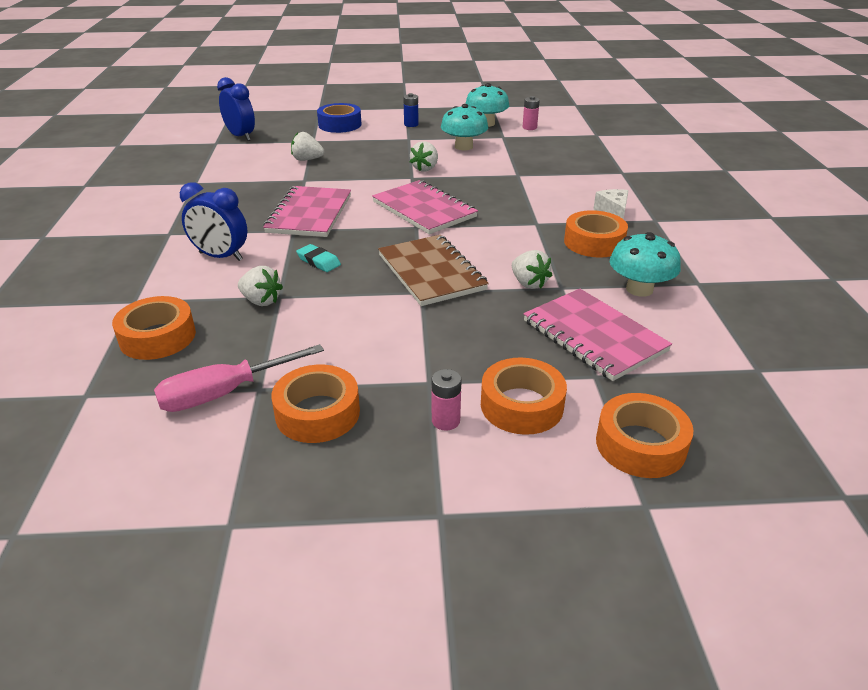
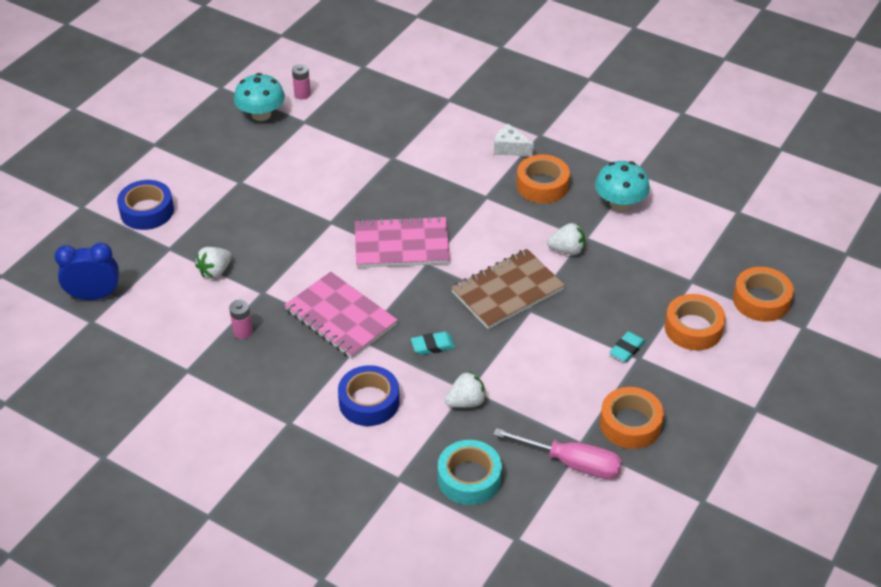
camera: 55 degrees left, 10 degrees up
orange tape [112,296,196,360] -> turquoise tape [438,440,502,505]
pink screwdriver [154,344,324,412] -> pink screwdriver turned 75 degrees counterclockwise [493,428,622,479]
blue clock [180,182,247,261] -> blue tape [338,365,399,426]
brown notebook [378,235,489,306] -> brown notebook turned 45 degrees counterclockwise [451,249,565,329]
blue battery [403,93,419,127] -> none
white strawberry [410,141,438,171] -> none
pink battery [432,369,462,431] -> pink battery moved to [229,300,253,339]
turquoise mushroom [441,104,488,150] -> none
pink notebook [523,289,672,381] -> none
none -> turquoise eraser [609,331,645,362]

